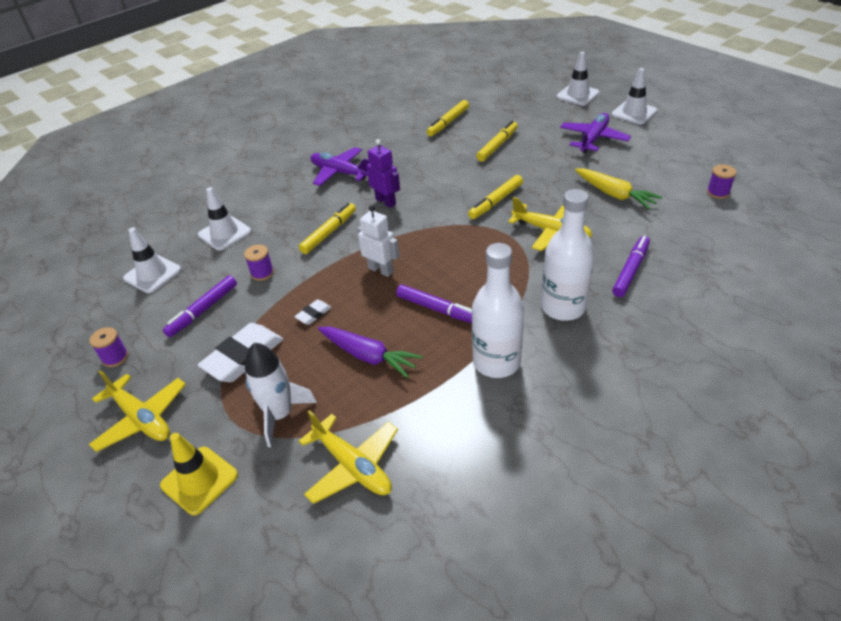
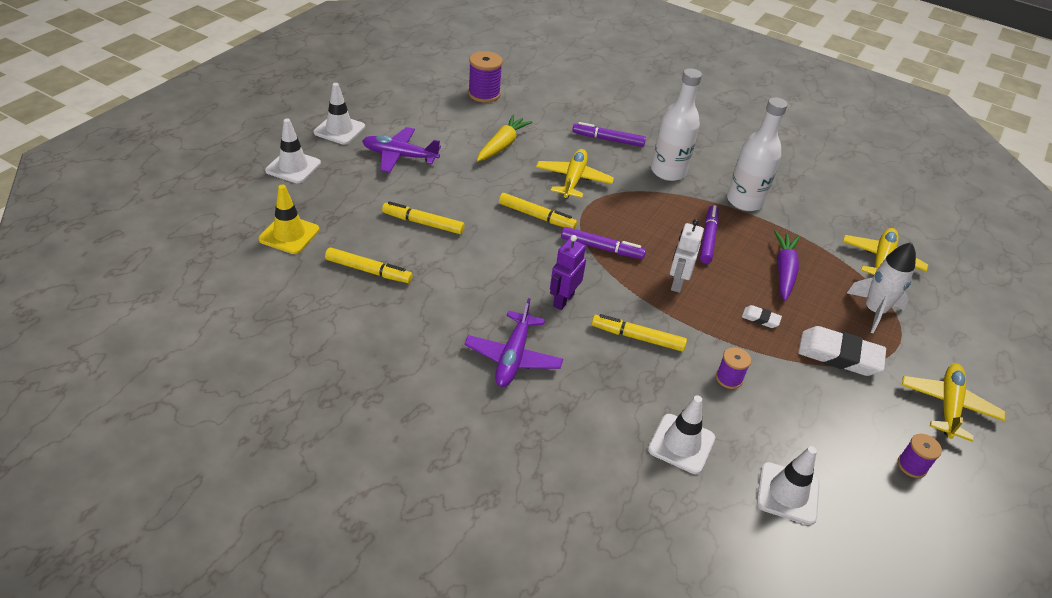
camera: 115 degrees left, 0 degrees up
yellow traffic cone [160,433,238,515] -> yellow traffic cone moved to [258,185,320,254]
purple marker [163,275,237,337] -> purple marker moved to [561,227,646,259]
purple spool [707,165,737,199] -> purple spool [468,51,503,103], size x1.68

